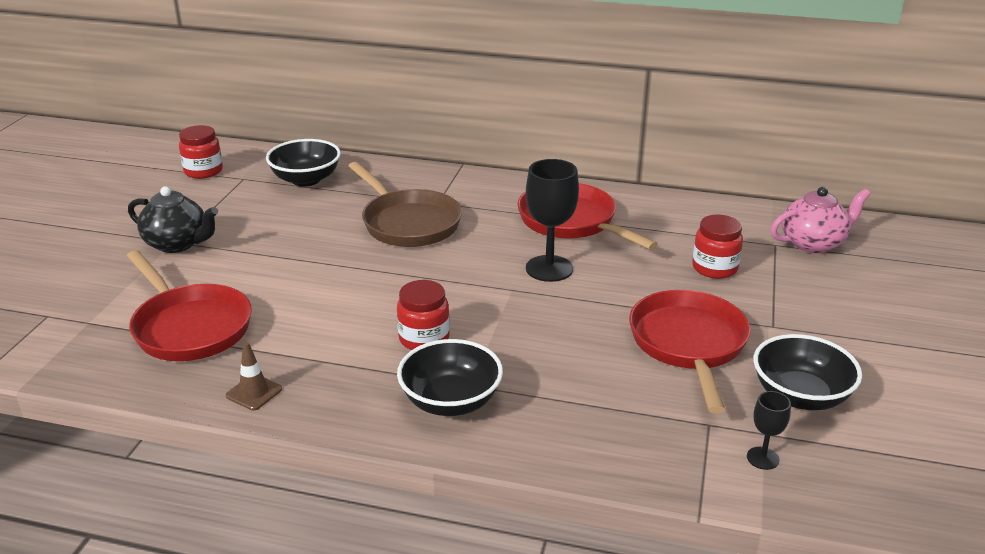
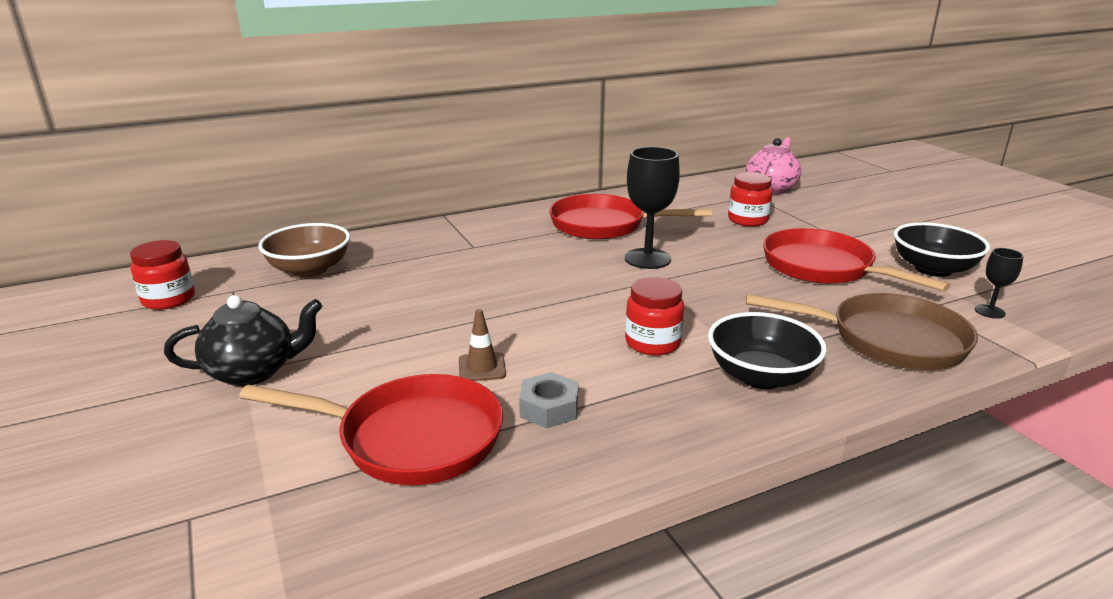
camera: 40 degrees left, 5 degrees down
brown traffic cone [226,342,282,410] -> brown traffic cone moved to [459,309,506,381]
black bowl [266,139,341,186] -> brown bowl [258,223,350,278]
brown pan [348,162,462,247] -> brown pan moved to [746,293,978,370]
none -> grey nut [519,372,578,428]

